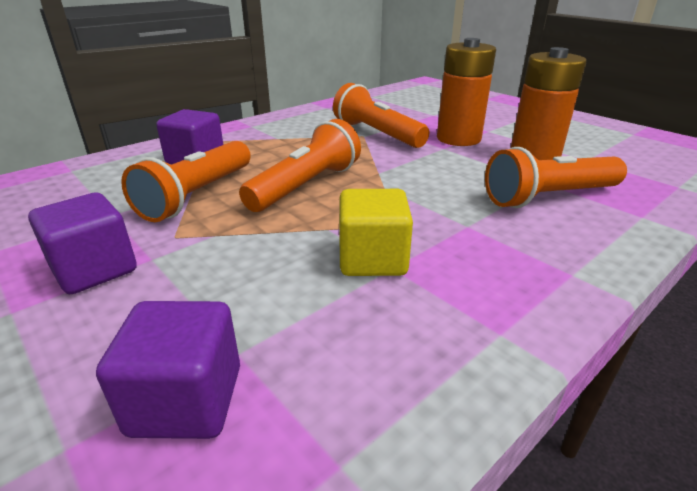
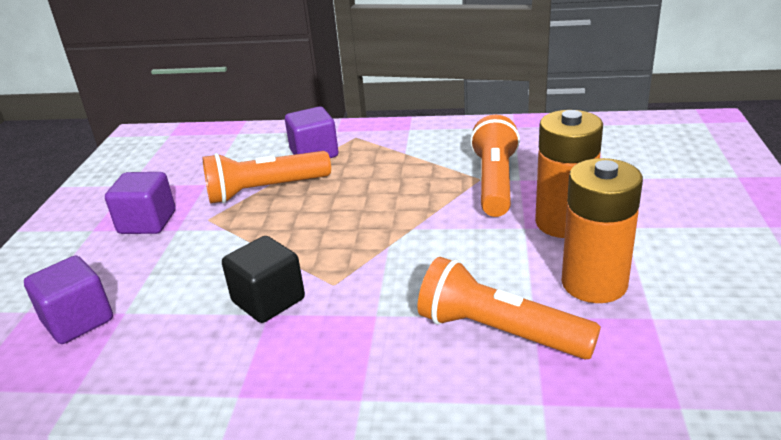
camera: 50 degrees right, 0 degrees up
orange flashlight [239,119,361,212] -> none
yellow cube [339,189,413,276] -> black cube [222,236,305,323]

